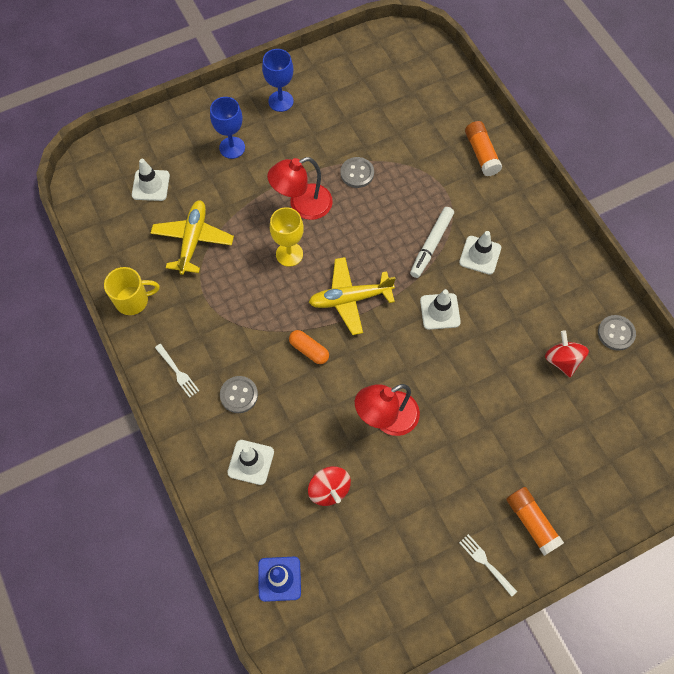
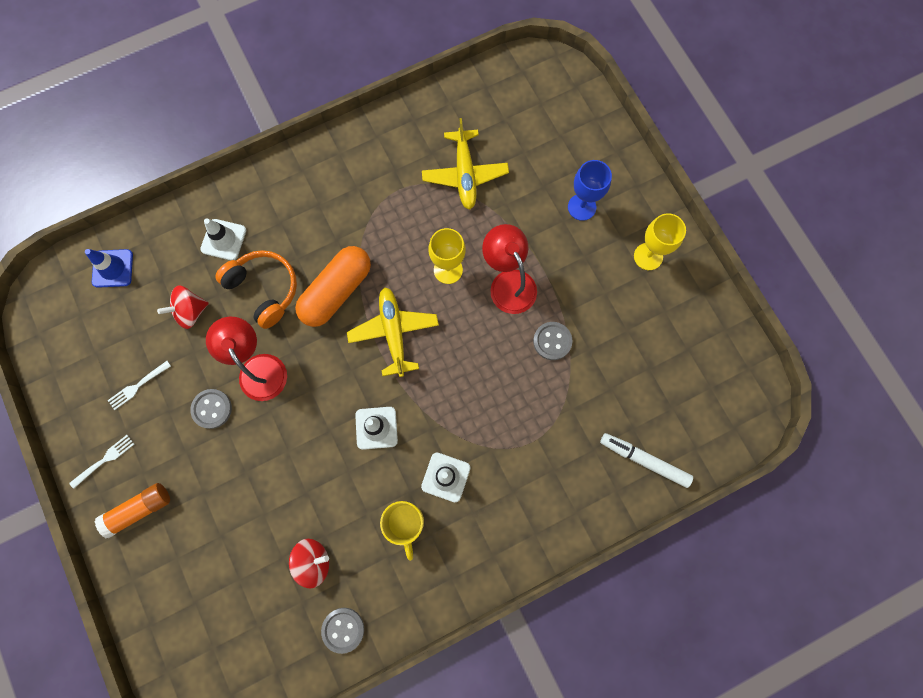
camera: 90 degrees right, 10 degrees up
yellow mug [104,267,160,315] -> yellow mug moved to [380,501,424,561]
white traffic cone [132,159,170,201] -> none
yellow plane [151,200,234,275] -> yellow plane turned 75 degrees clockwise [422,118,509,210]
white fork [155,344,199,398] -> white fork moved to [108,361,171,410]
grey button [220,376,258,413] -> grey button moved to [190,389,232,429]
blue goblet [262,49,293,112] -> yellow goblet [634,213,686,270]
orange capsule [289,330,329,364] -> orange capsule [295,246,371,327], size x1.96
white marker [410,207,454,278] -> white marker moved to [600,433,693,488]
orange glue stick [465,121,502,176] -> none
none -> orange headphones [215,250,297,329]

